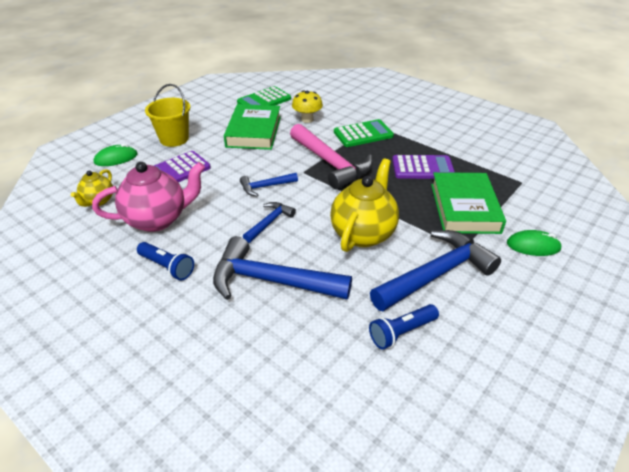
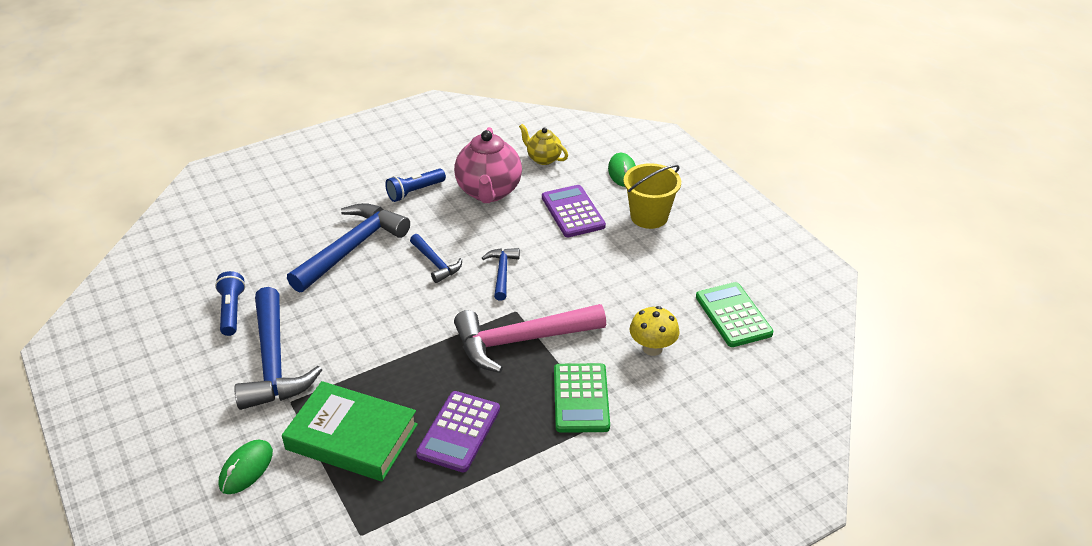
camera: 110 degrees right, 0 degrees up
green book [224,104,281,150] -> none
yellow teapot [330,159,399,252] -> none

